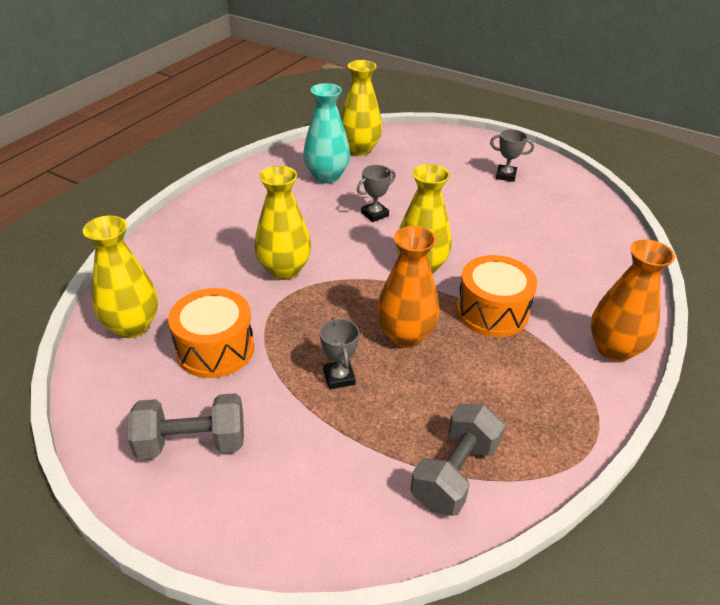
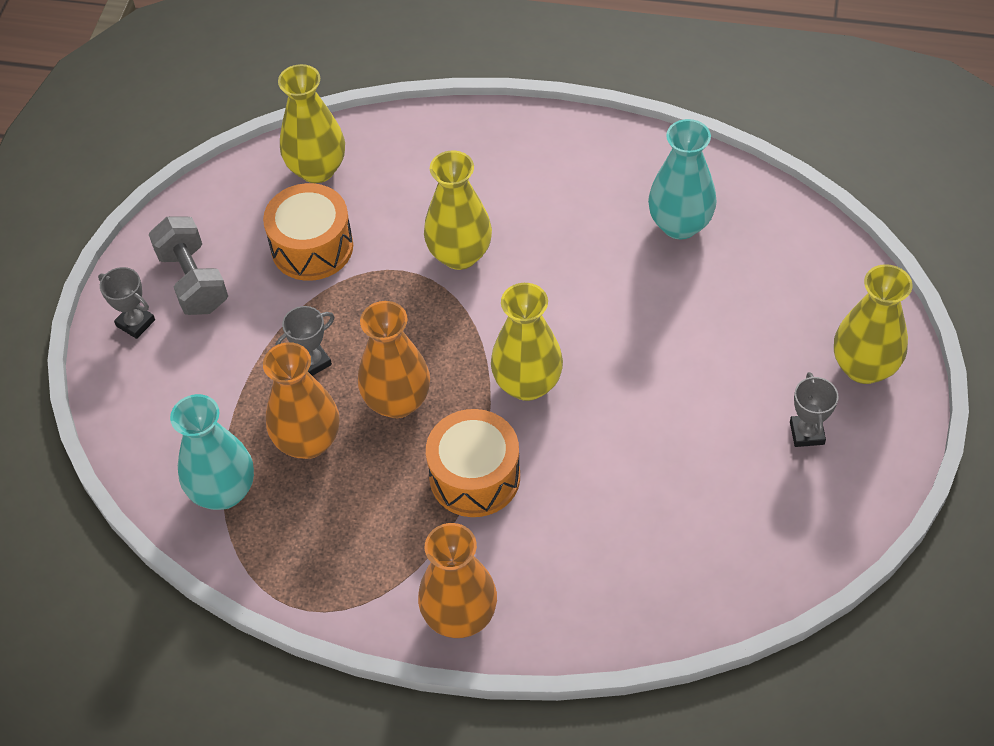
camera: 75 degrees right, 15 degrees up
yellow vase [340,60,382,155] -> yellow vase moved to [834,264,912,384]
grey trophy [357,165,396,222] -> grey trophy moved to [98,267,155,339]
grey dumbbell [411,404,505,516] -> turquoise vase [170,394,254,510]
none -> orange vase [263,342,339,459]

